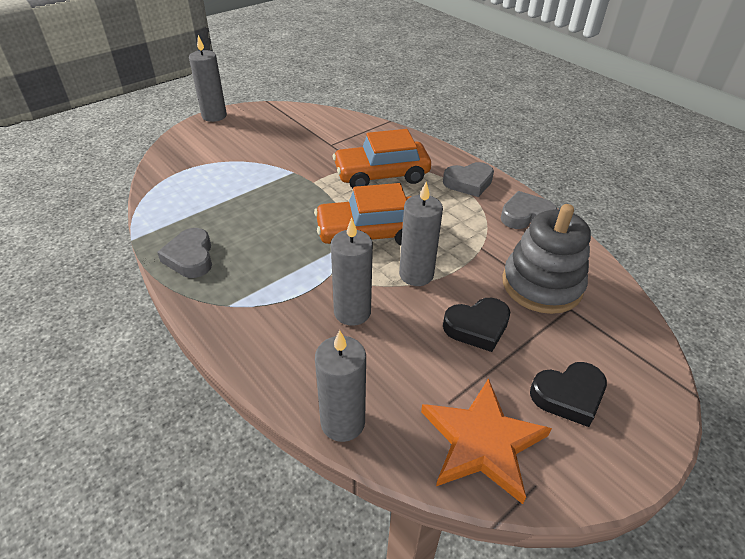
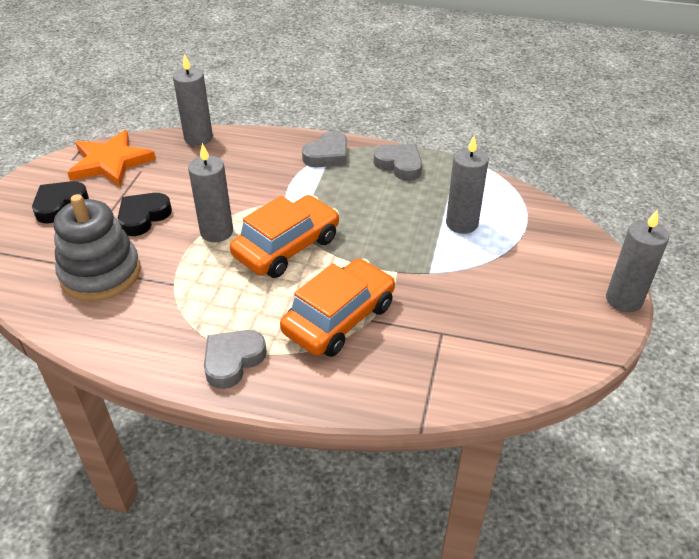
camera: 145 degrees right, 0 degrees up
grey candle [331,218,373,326] -> grey candle moved to [446,136,489,234]
grey heart [501,191,557,229] -> grey heart moved to [302,131,347,167]

